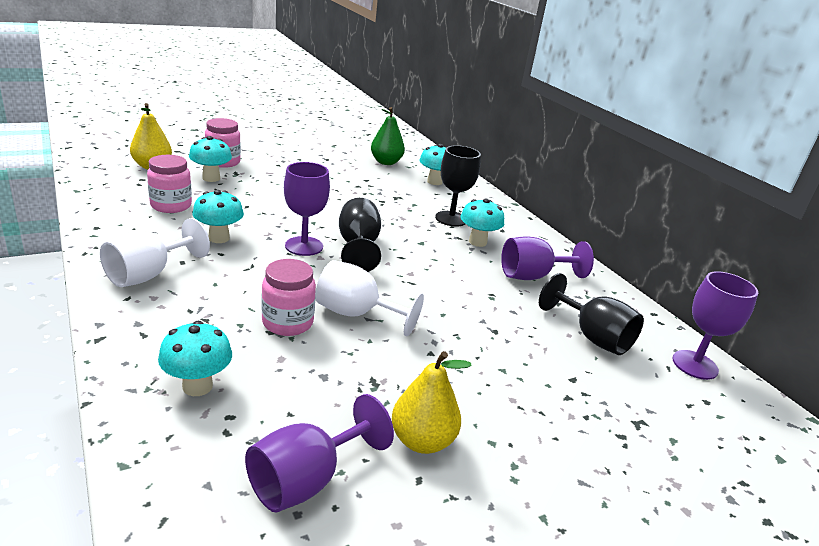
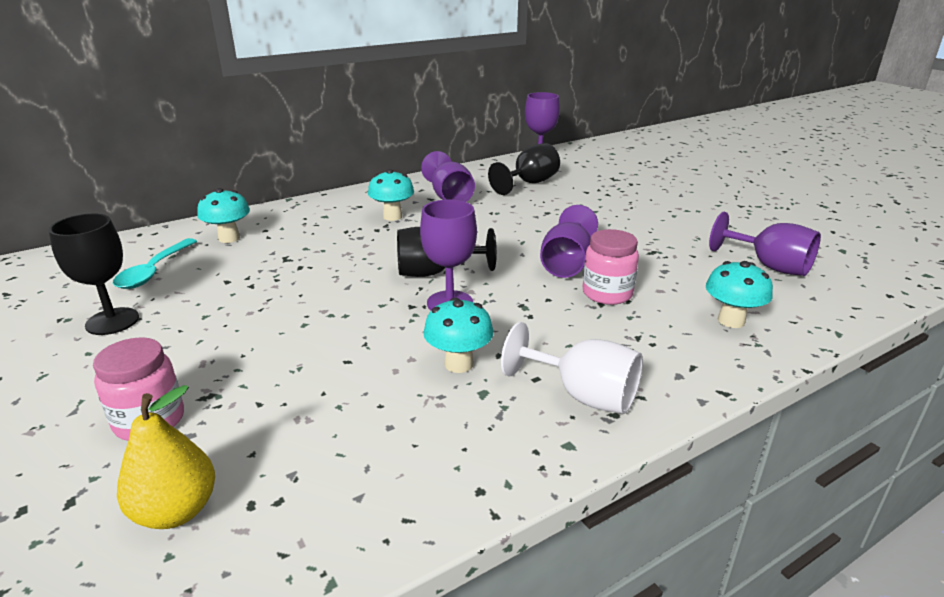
camera: 90 degrees left, 0 degrees up
pink jar [147,155,192,213] -> none
turquoise mushroom [189,136,232,182] -> none
white goblet [315,260,424,336] -> purple goblet [540,205,598,278]
green pear [371,107,405,165] -> turquoise spoon [113,238,197,289]
yellow pear [392,351,472,454] -> none
black goblet [435,145,481,227] -> black goblet moved to [48,214,139,335]

